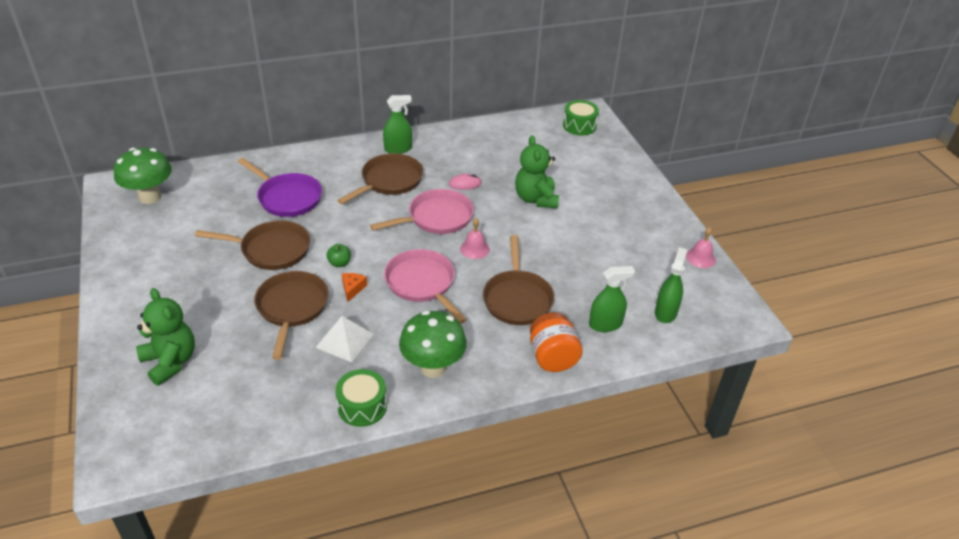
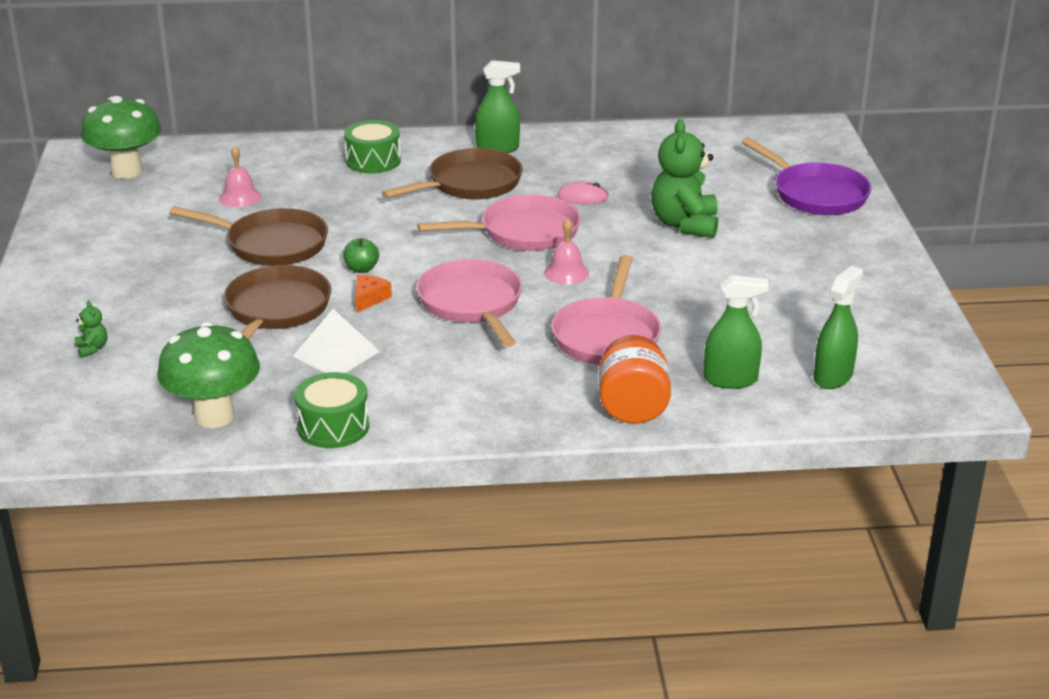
camera: 15 degrees right, 10 degrees down
green teddy bear [136,288,195,386] -> green teddy bear [75,300,107,358], size x0.42
purple pan [238,158,322,217] -> purple pan moved to [742,138,872,215]
green mushroom [399,311,467,378] -> green mushroom moved to [158,322,260,428]
brown pan [483,235,555,325] -> pink pan [551,255,662,365]
green drum [563,100,599,136] -> green drum moved to [344,120,401,173]
pink bell [686,227,716,268] -> pink bell moved to [219,146,261,207]

